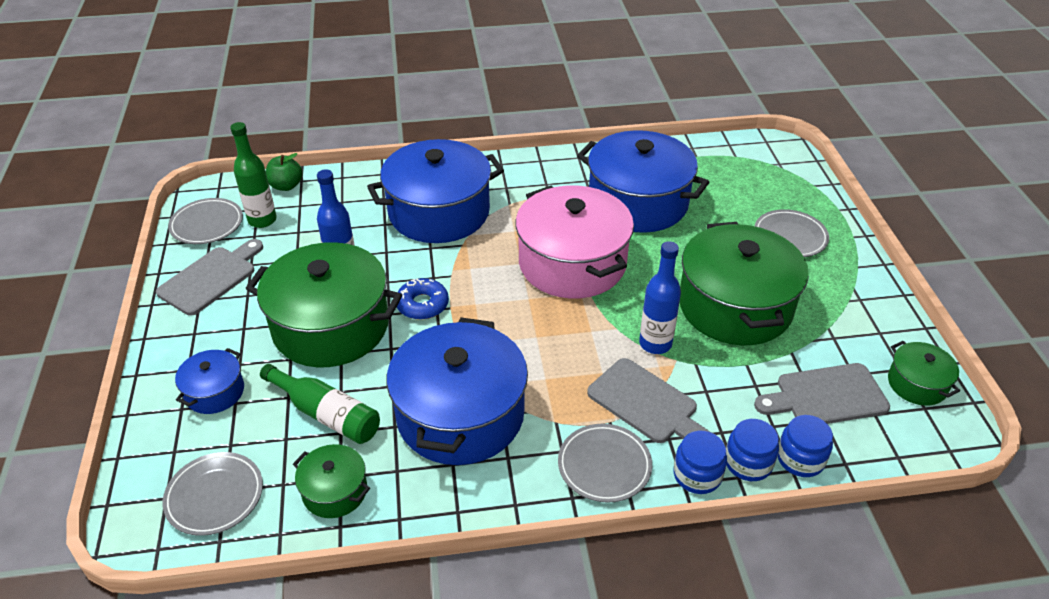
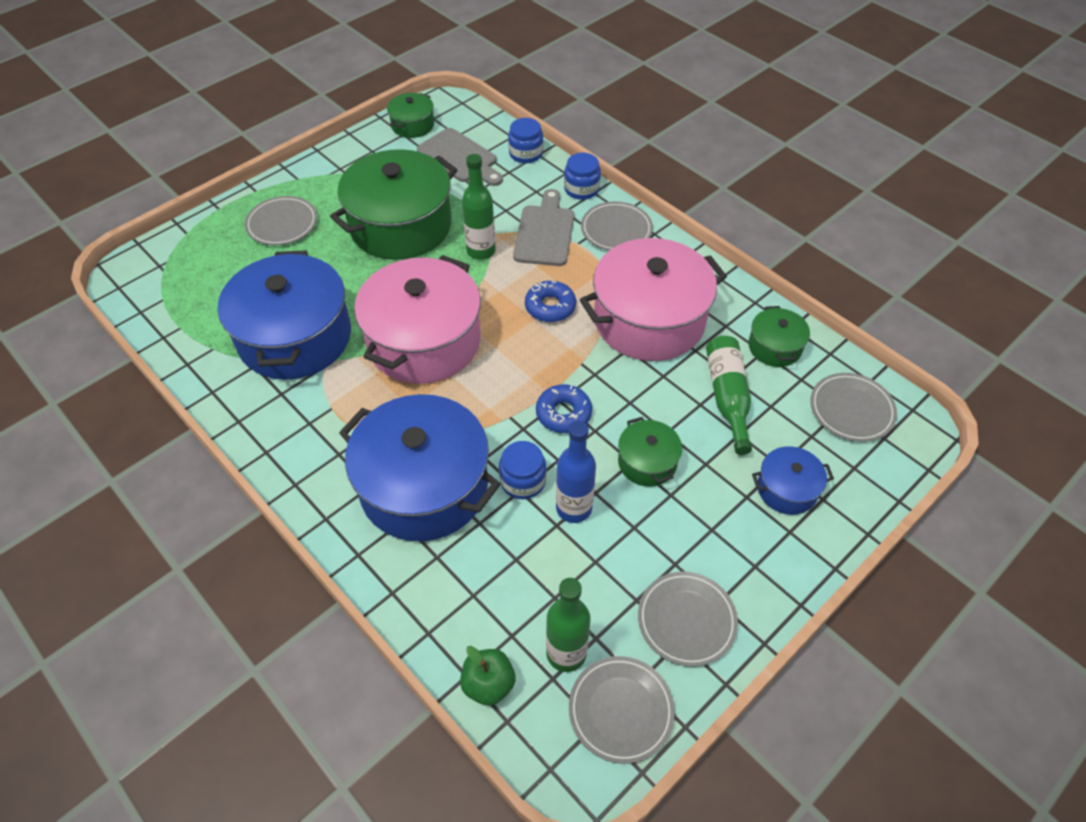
camera: 125 degrees left, 10 degrees up
grey cutting board [156,239,263,316] -> grey plate [638,572,738,667]
green pot [245,242,402,368] -> green pot [618,417,682,487], size x0.47
blue pot [386,317,528,465] -> pink pot [580,238,727,361]
blue bottle [639,241,681,354] -> green bottle [462,154,496,260]
blue jar [726,419,779,481] -> blue jar moved to [499,441,547,499]
none -> blue donut [525,281,576,322]

